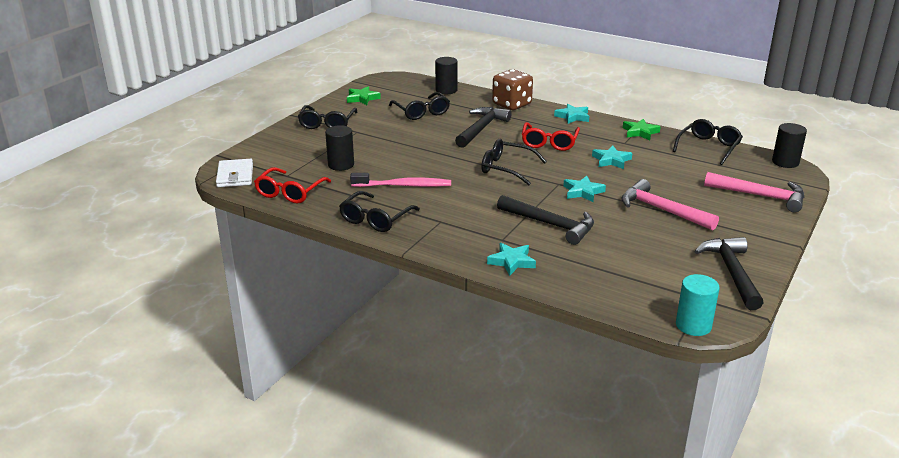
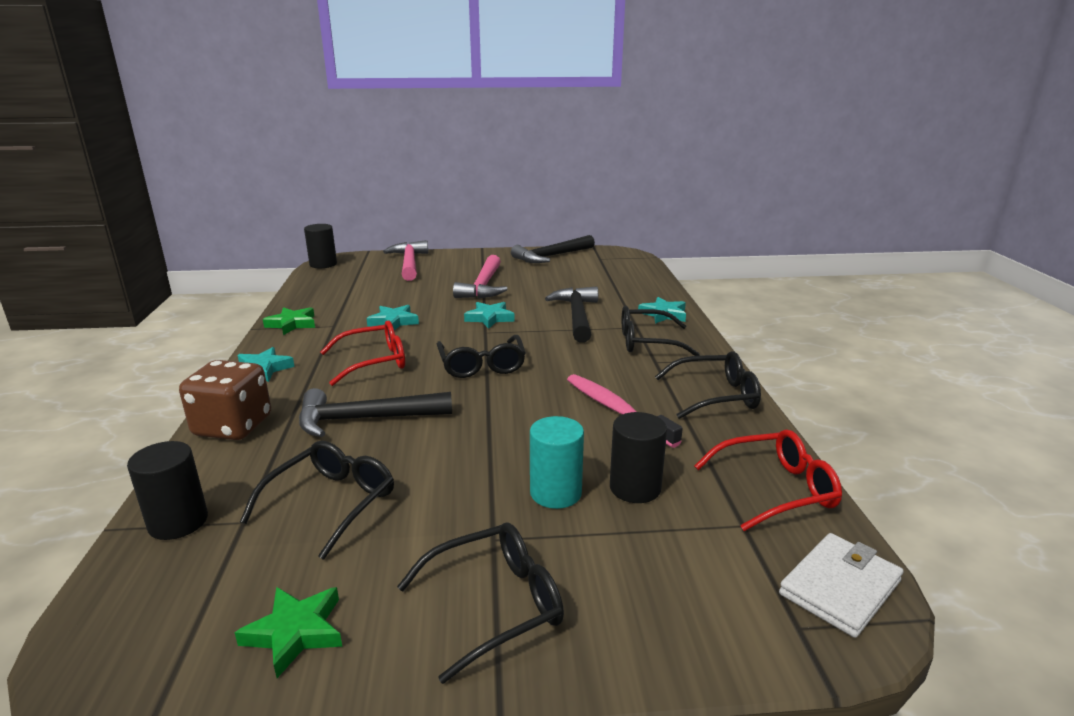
camera: 125 degrees left, 5 degrees down
black glasses [673,119,743,165] -> black glasses moved to [622,306,700,356]
turquoise cylinder [676,274,720,336] -> turquoise cylinder moved to [530,416,584,509]

